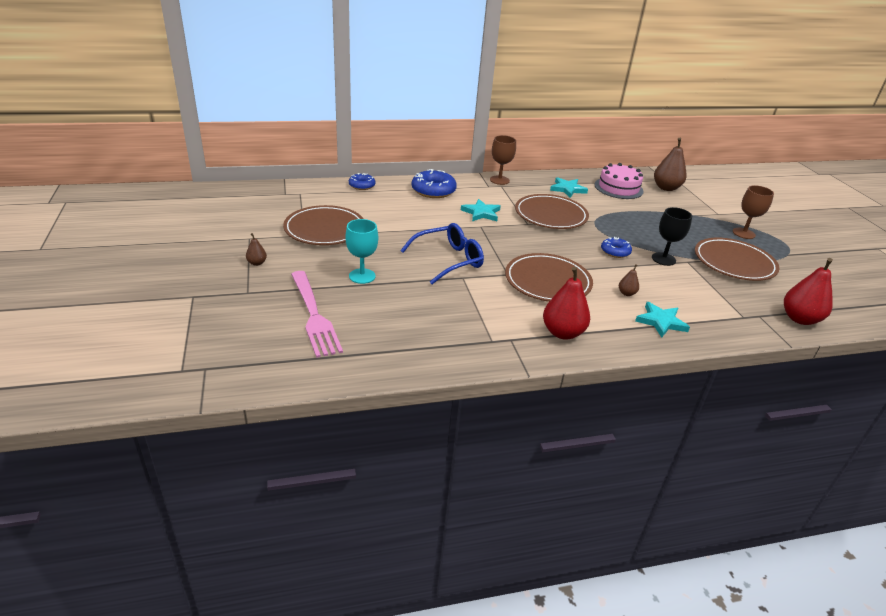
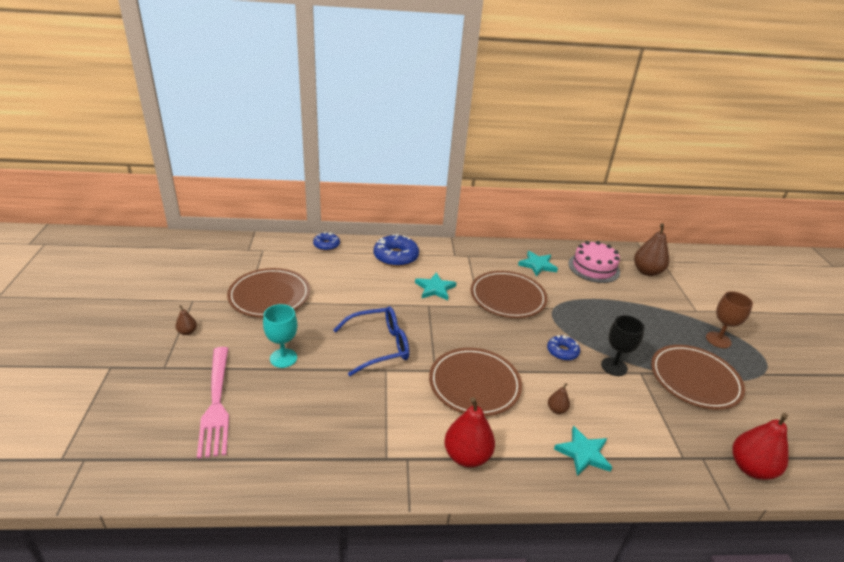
camera: 10 degrees right, 0 degrees up
brown goblet [490,135,516,185] -> none

